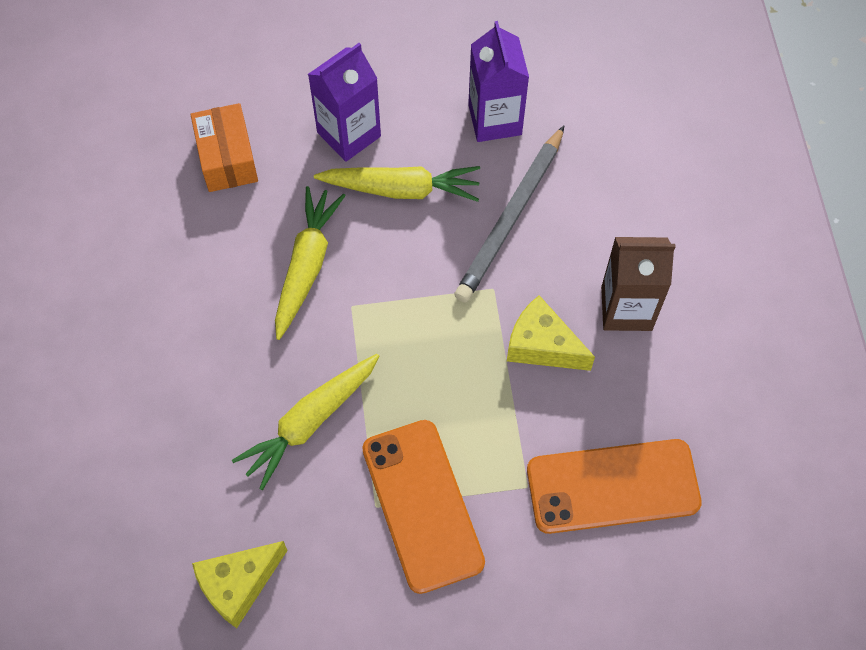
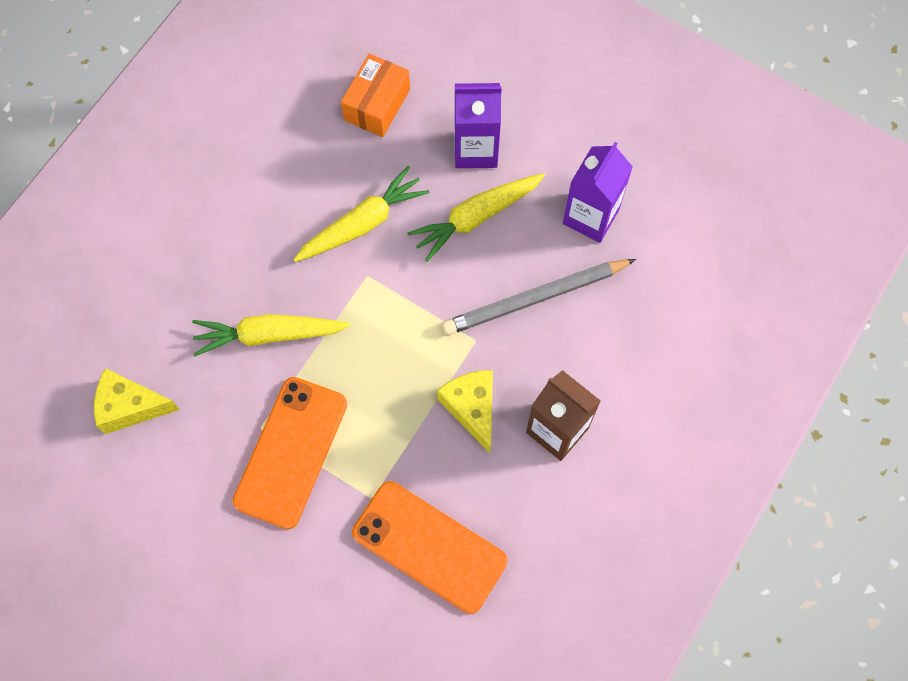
camera: 40 degrees right, 5 degrees up
yellow carrot [314,166,480,202] -> yellow carrot turned 105 degrees clockwise [407,173,545,262]

